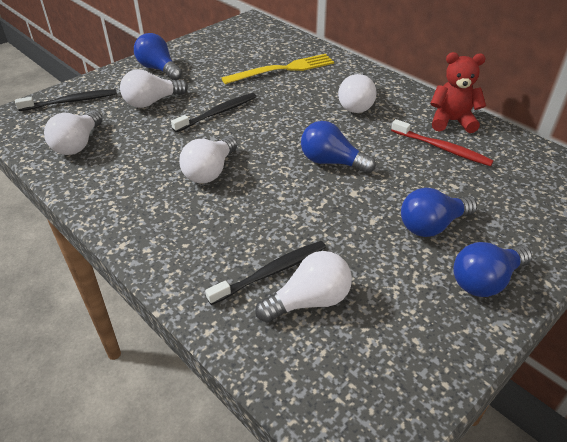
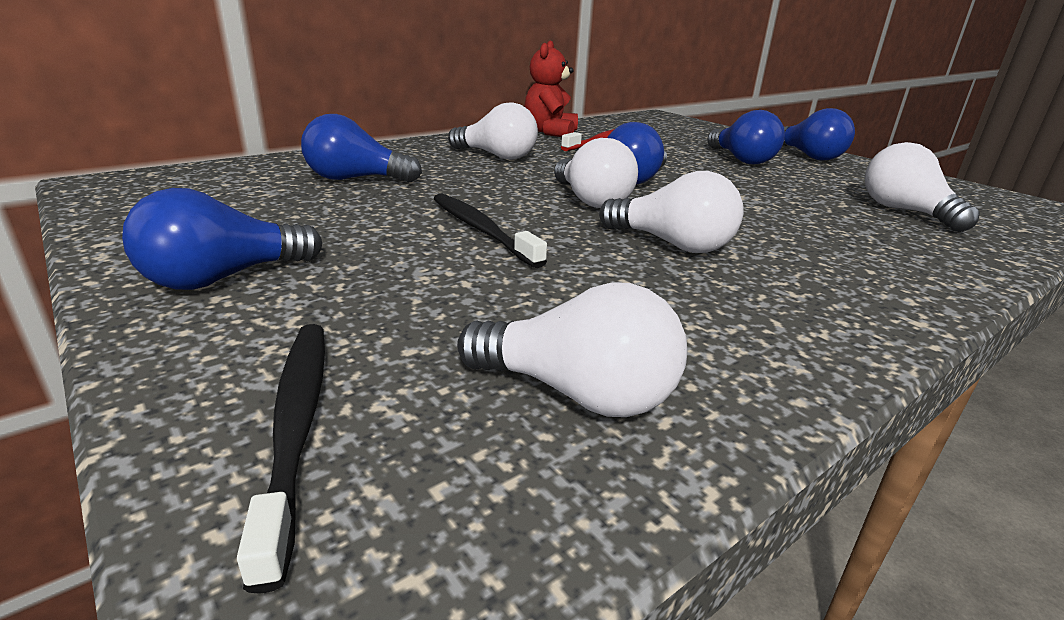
camera: 85 degrees left, 15 degrees down
white light bulb [120,69,188,108] -> white light bulb moved to [554,138,638,208]
black toothbrush [205,241,326,305] -> none
yellow fork [222,54,334,84] -> blue light bulb [301,114,422,182]

